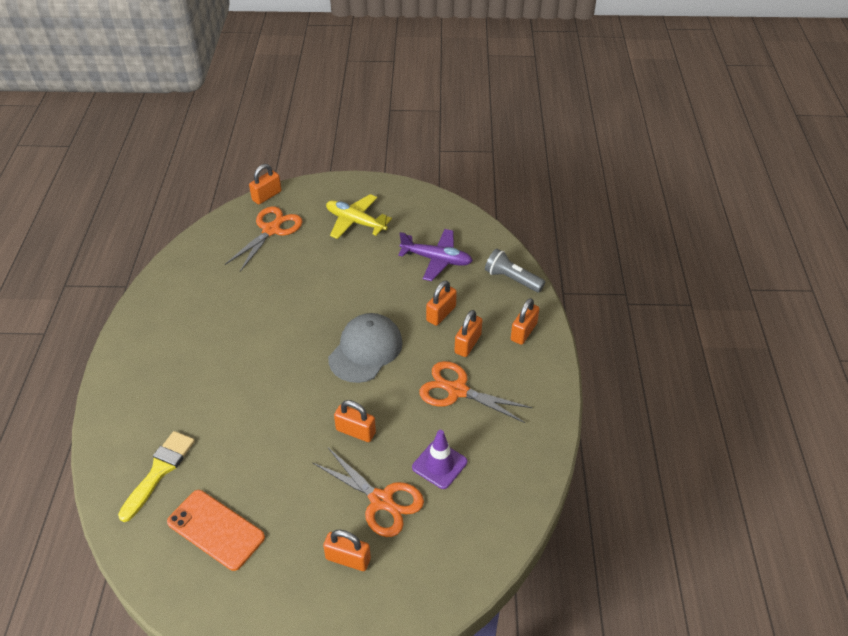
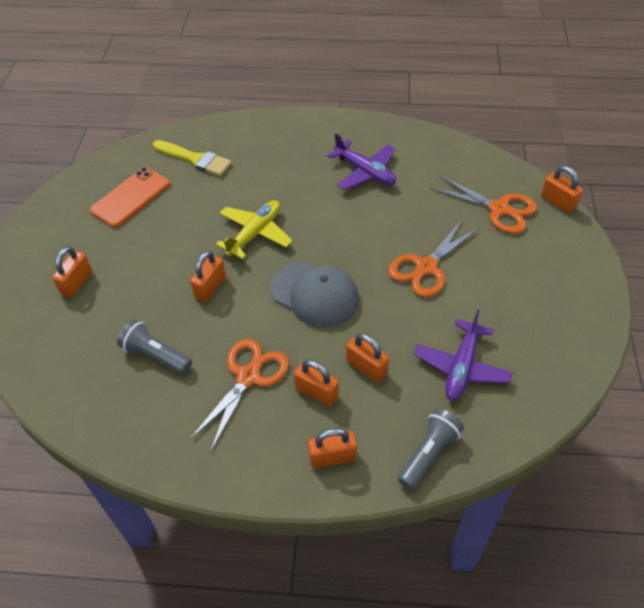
camera: 95 degrees right, 5 degrees up
orange scissors [313,448,424,537] -> orange scissors moved to [388,219,480,297]
yellow plane [326,194,392,239] -> yellow plane moved to [216,200,293,259]
purple traffic cone [412,430,467,489] -> grey flashlight [117,319,192,374]
orange padlock [511,298,539,345] -> orange padlock turned 45 degrees counterclockwise [308,428,357,468]
none -> purple plane [327,133,396,190]

